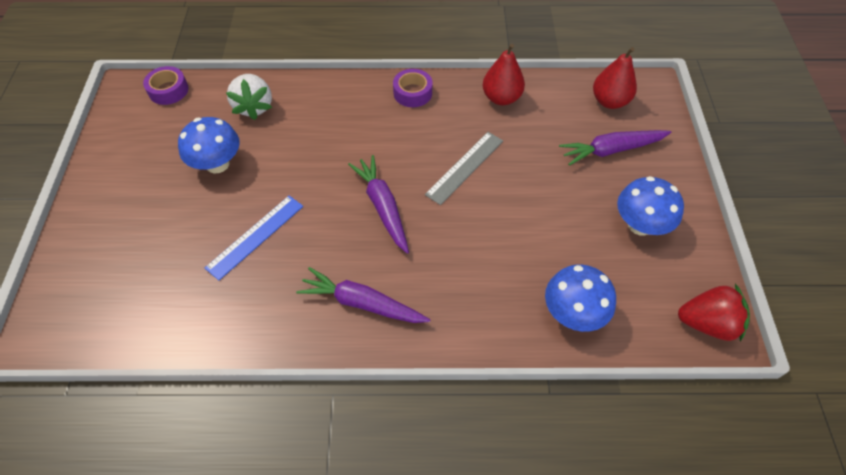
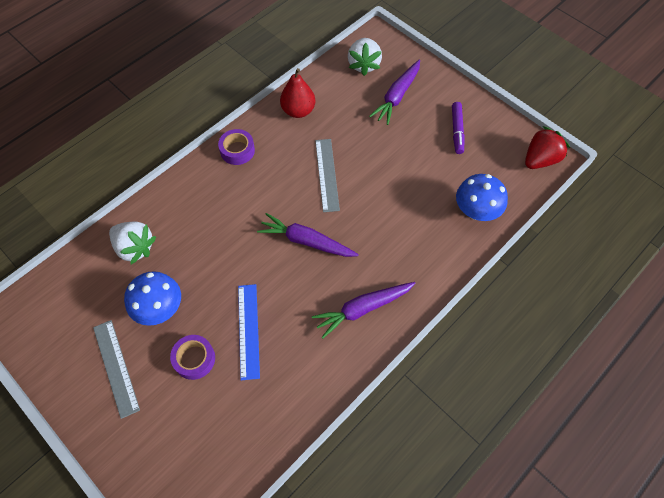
camera: 45 degrees left, 5 degrees up
purple tape [143,66,188,105] -> purple tape moved to [170,335,215,380]
red pear [593,47,637,109] -> white strawberry [348,38,382,76]
blue mushroom [617,176,684,235] -> purple marker [452,102,465,154]
none -> grey ruler [93,320,140,419]

